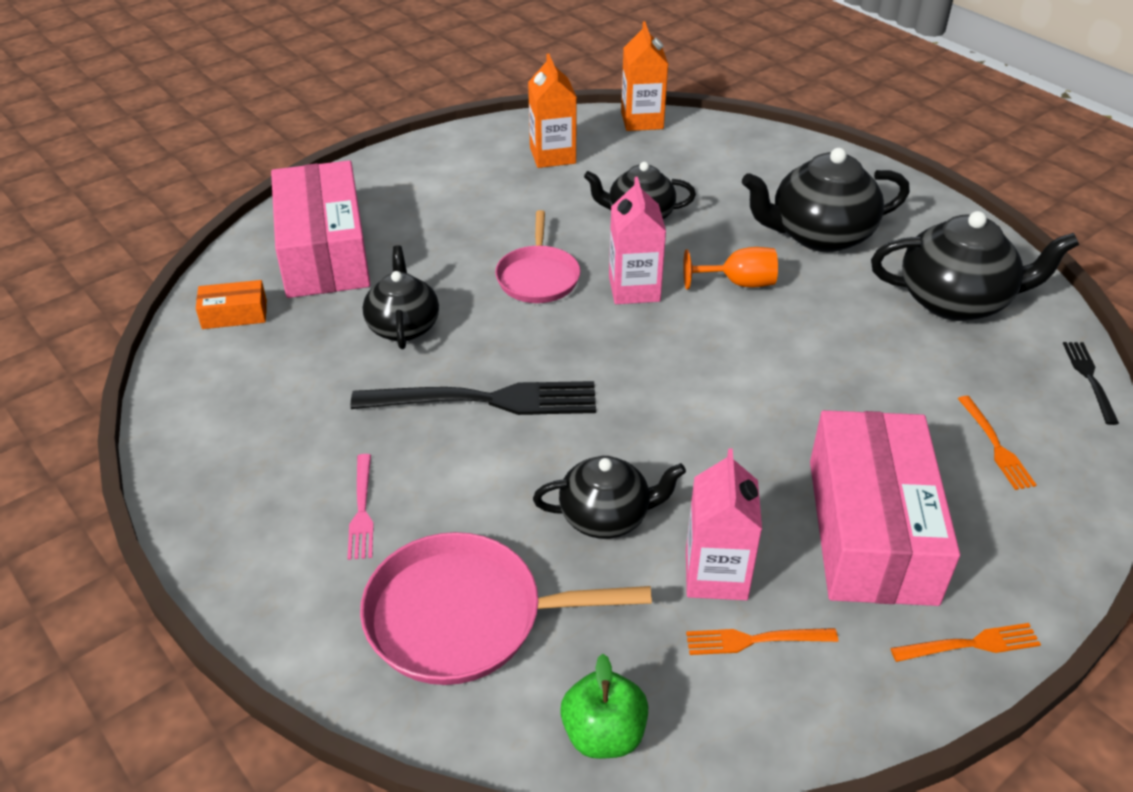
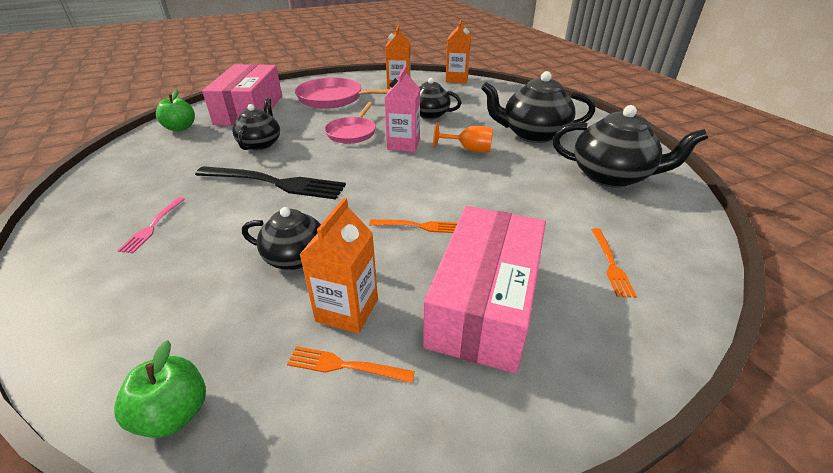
camera: 15 degrees right, 5 degrees down
orange box [196,280,267,329] -> green apple [156,89,195,131]
pink pan [360,532,652,685] -> pink pan moved to [295,77,389,109]
pink carton [686,448,762,600] -> orange carton [300,198,378,334]
orange fork [890,623,1041,662] -> orange fork moved to [369,219,457,233]
black fork [1063,342,1119,425] -> none

